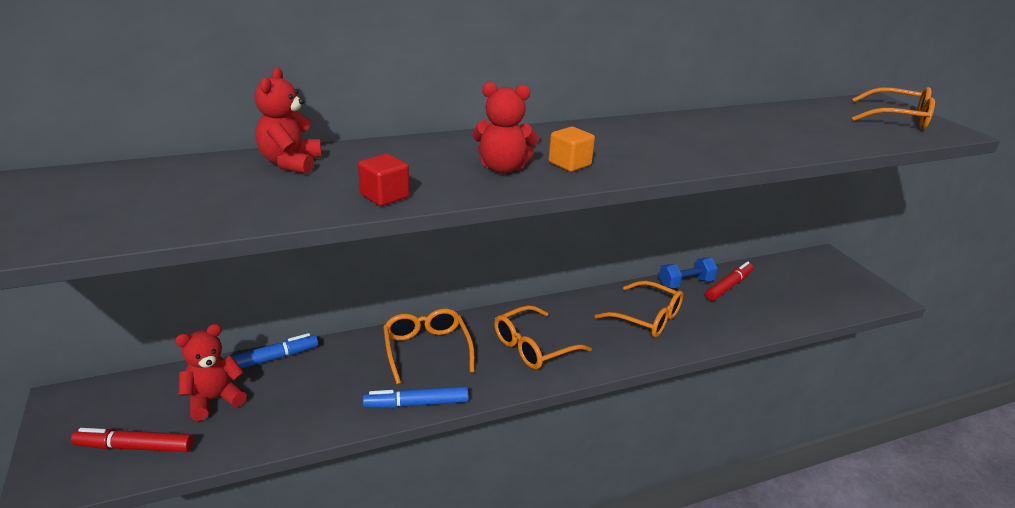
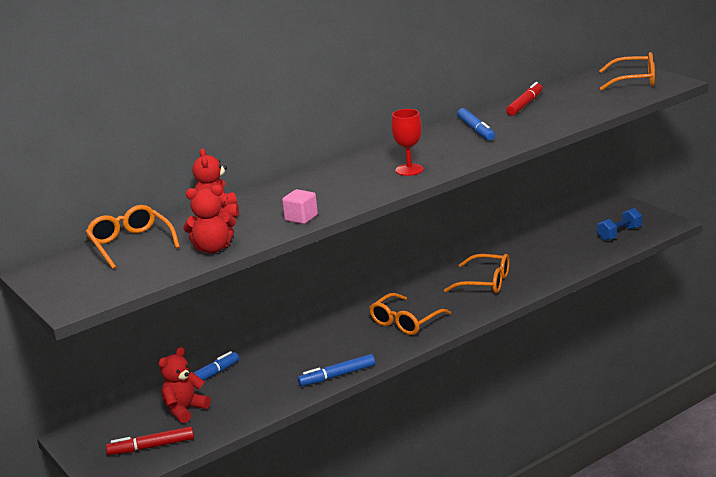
camera: 10 degrees left, 5 degrees down
red cube [358,154,409,206] -> pink cube [282,189,318,224]
orange glasses [383,309,475,384] -> orange glasses moved to [86,205,180,269]
red teddy bear [472,82,539,173] -> red teddy bear moved to [183,185,236,253]
orange cube [549,127,595,172] -> red goblet [391,109,424,176]
blue dumbbell [659,258,718,288] -> blue dumbbell moved to [597,208,642,241]
red marker [705,261,753,301] -> red marker moved to [506,82,543,116]
none -> blue marker [457,108,495,141]

